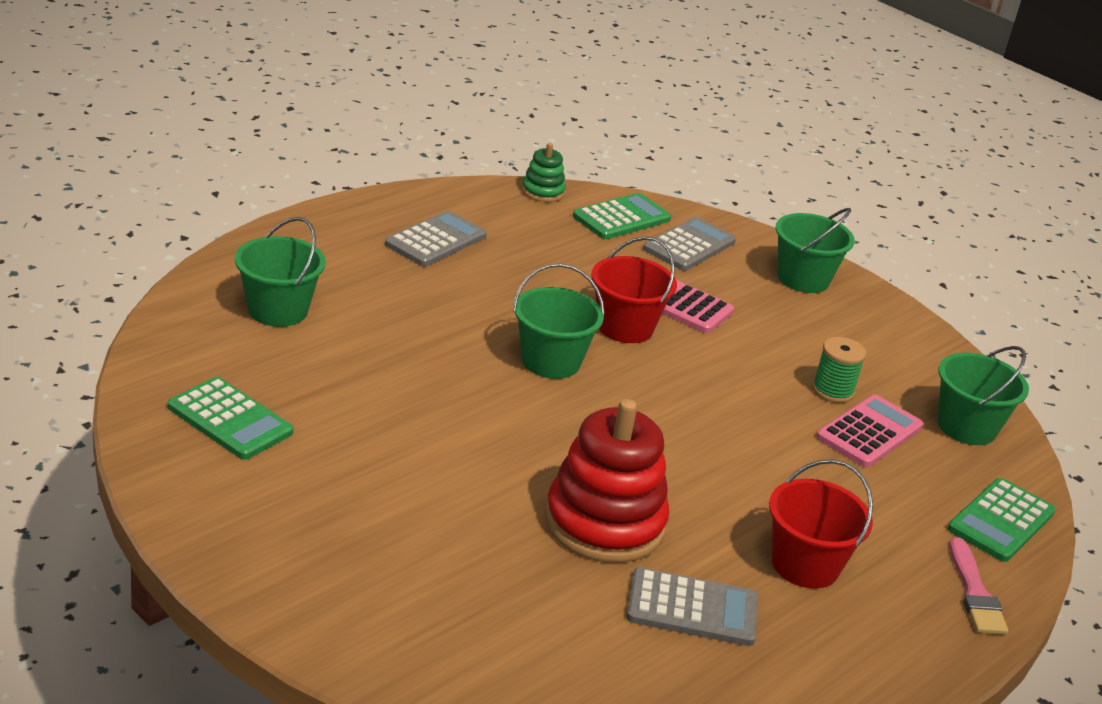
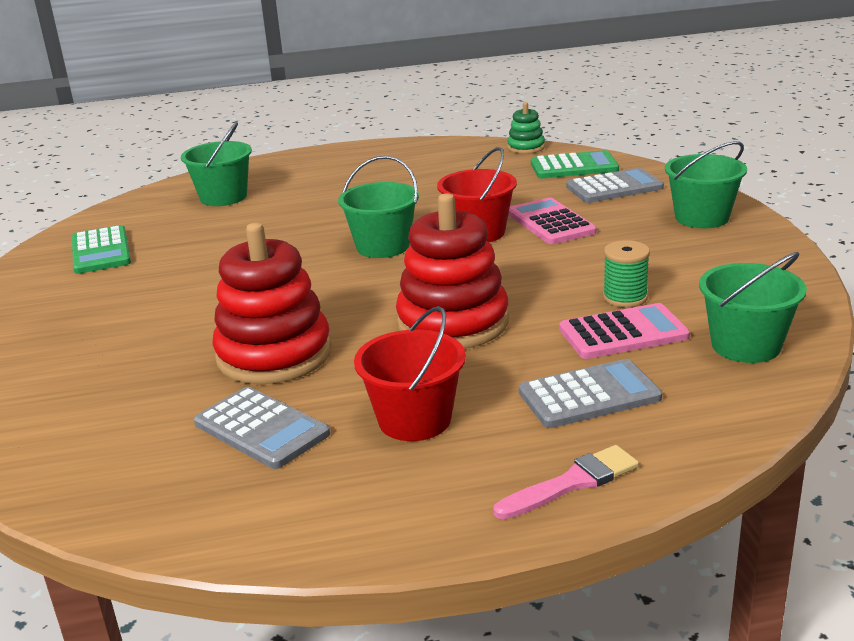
camera: 40 degrees right, 5 degrees down
grey calculator [385,211,487,266] -> grey calculator moved to [519,359,662,428]
green calculator [947,478,1056,562] -> none
pink brush [950,537,1008,635] -> pink brush turned 150 degrees counterclockwise [493,445,639,519]
none -> red stacking toy [396,193,509,349]

